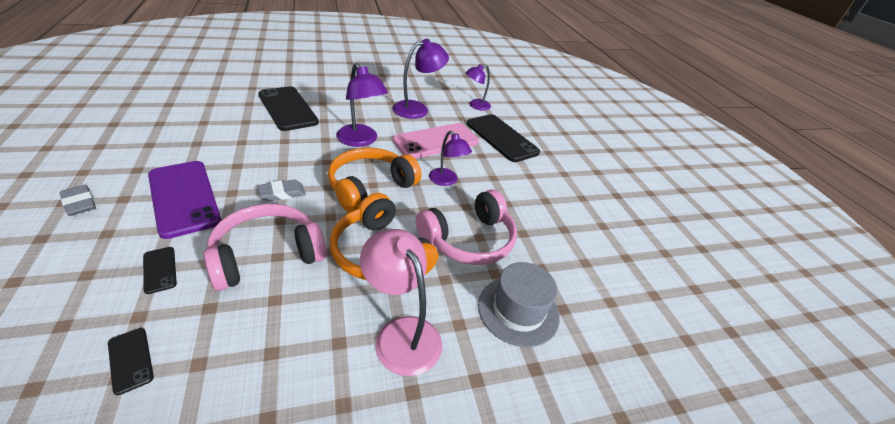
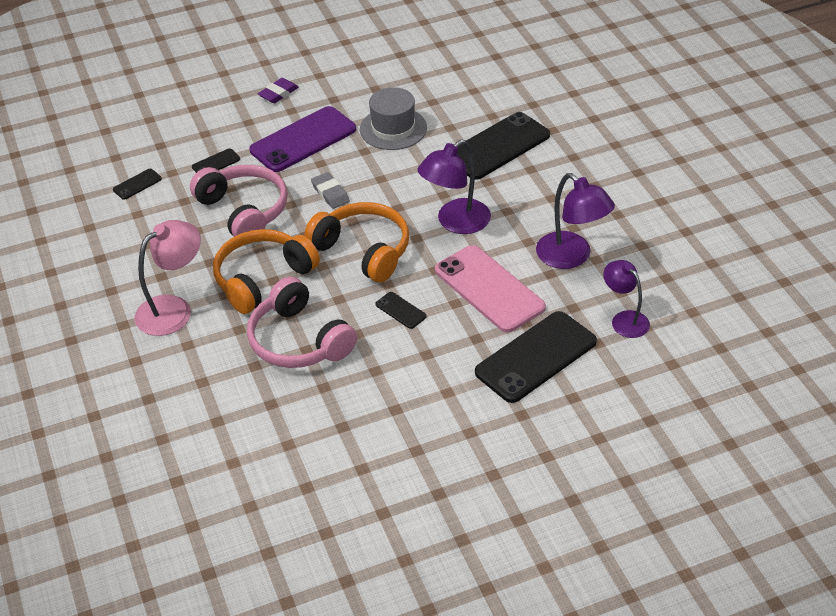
camera: 90 degrees right, 5 degrees up
grey eraser [60,185,96,216] -> purple eraser [258,78,299,103]
purple lamp [429,131,472,186] -> black phone [375,292,427,329]
grey hat [478,262,560,347] -> grey hat moved to [360,87,427,150]

